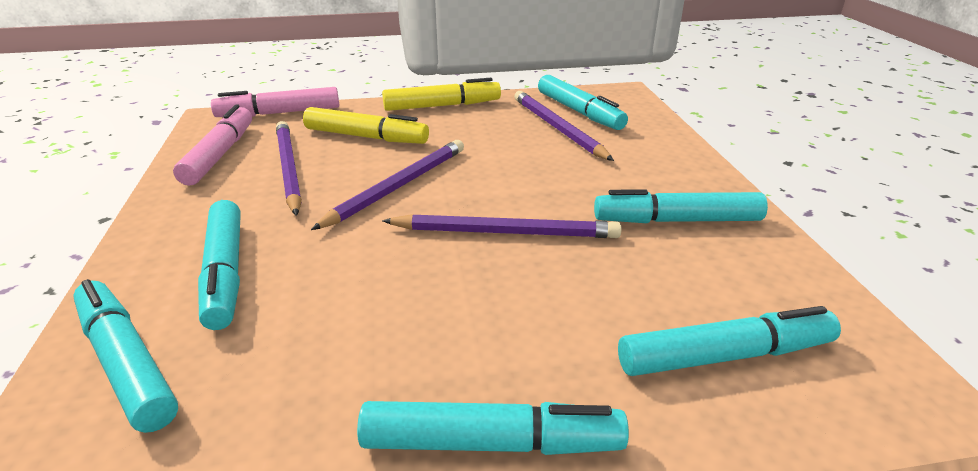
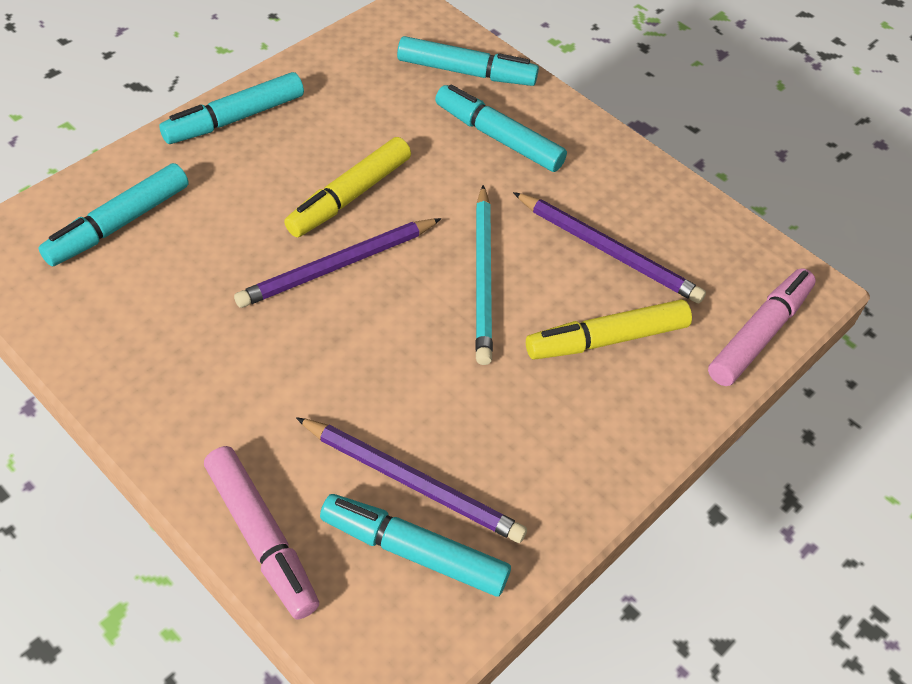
camera: 140 degrees right, 20 degrees up
pink marker [173,104,252,186] -> pink marker moved to [204,446,319,620]
purple pencil [311,140,464,230] -> turquoise pencil [475,185,493,365]
yellow marker [382,78,501,111] -> yellow marker moved to [284,137,411,237]
turquoise marker [594,189,768,223] -> none

